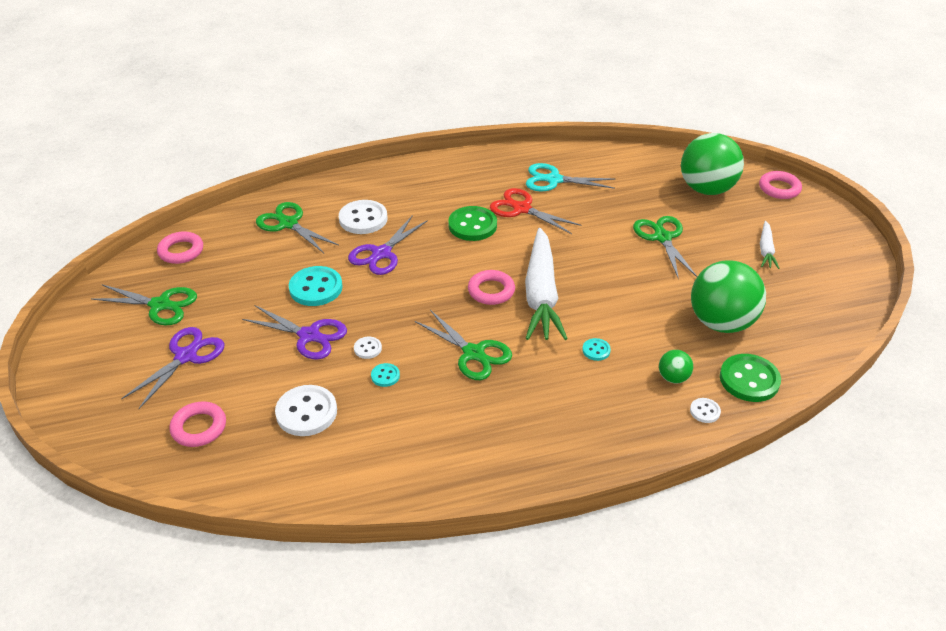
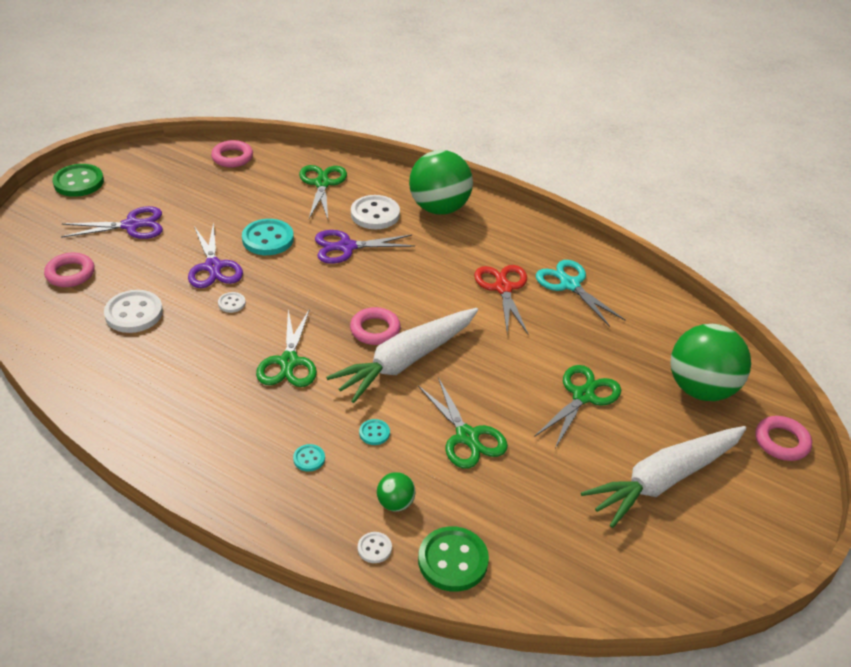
camera: 45 degrees right, 0 degrees up
green scissors [91,284,197,325] -> green scissors moved to [418,377,508,469]
turquoise button [371,363,400,387] -> turquoise button moved to [293,444,325,472]
green button [448,206,497,241] -> green button moved to [52,164,104,197]
green ball [691,260,766,333] -> green ball moved to [409,150,473,215]
white carrot [760,221,780,269] -> white carrot [581,426,746,528], size x2.10

